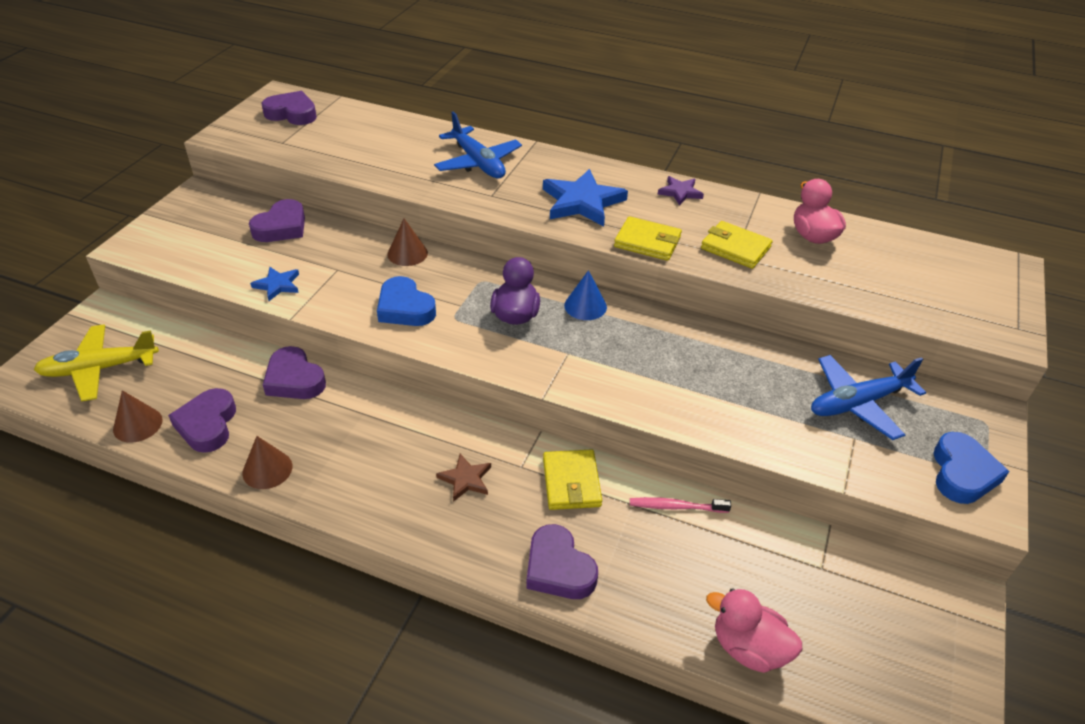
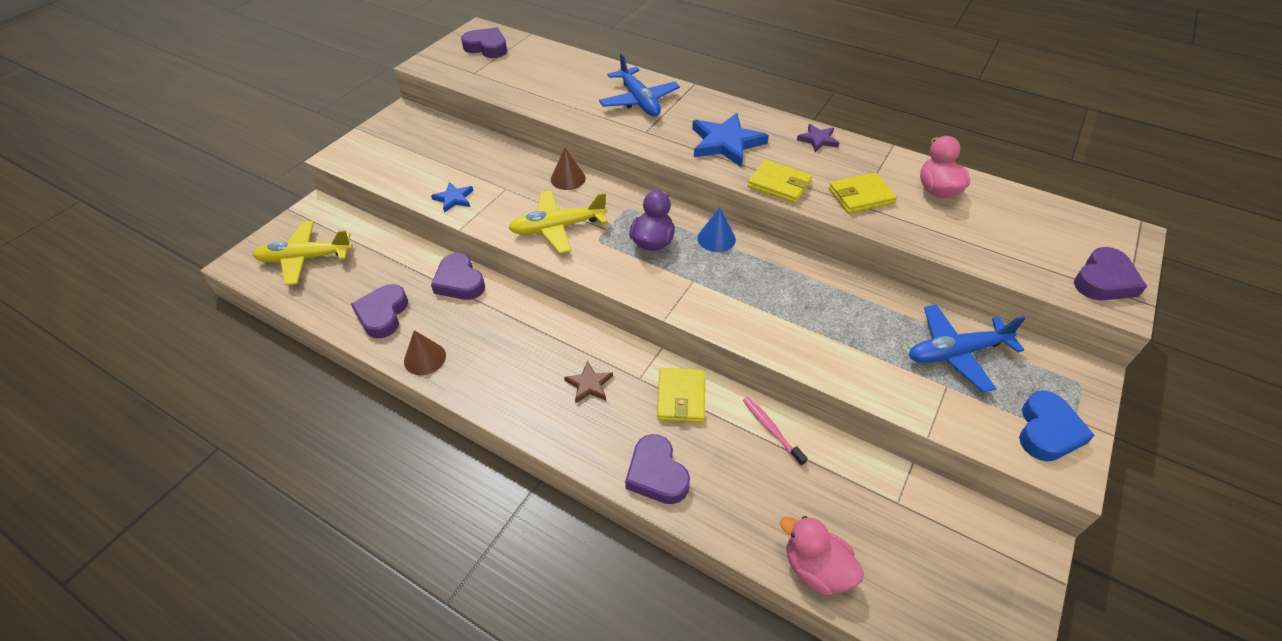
camera: 10 degrees right, 5 degrees up
brown cone [113,390,163,443] -> none
purple heart [249,199,305,242] -> purple heart moved to [1074,247,1147,300]
blue heart [377,276,436,326] -> yellow plane [509,190,608,254]
pink toothbrush [630,497,731,513] -> pink toothbrush turned 45 degrees clockwise [743,397,808,466]
yellow wallet [701,221,773,269] -> yellow wallet turned 60 degrees counterclockwise [829,173,897,214]

